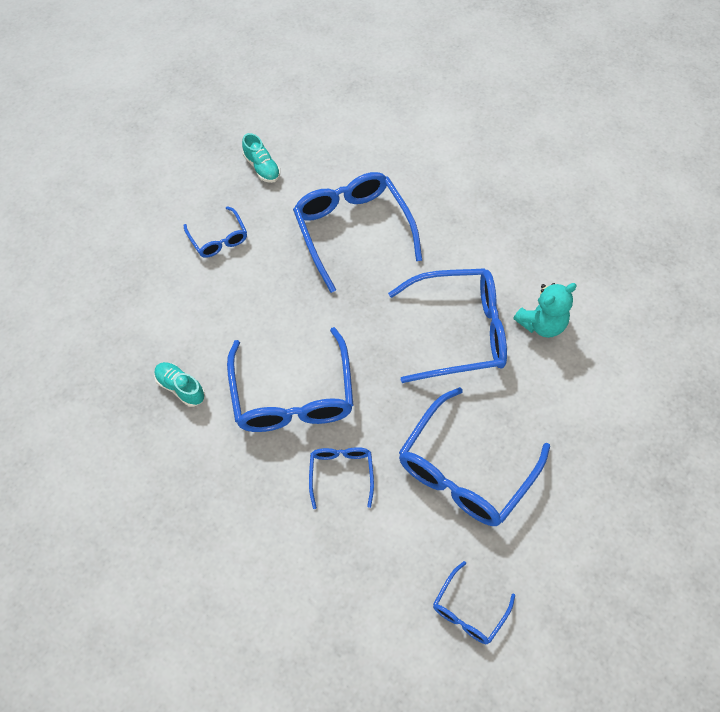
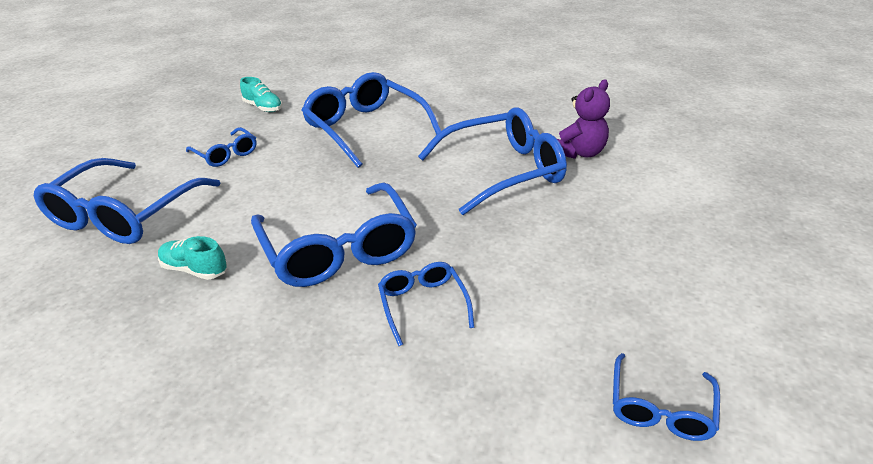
camera: 15 degrees left, 25 degrees down
blue glasses [399,387,550,526] -> blue glasses moved to [34,158,221,244]
turquoise teddy bear [513,283,577,338] -> purple teddy bear [557,79,610,159]

